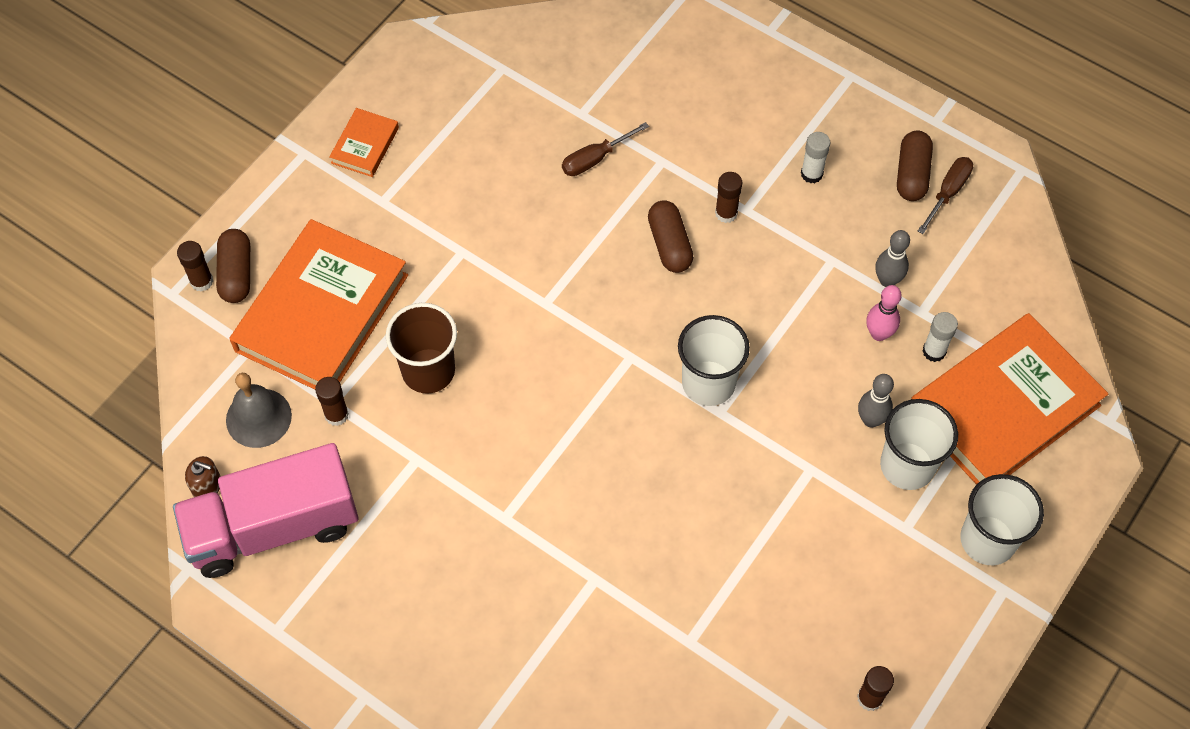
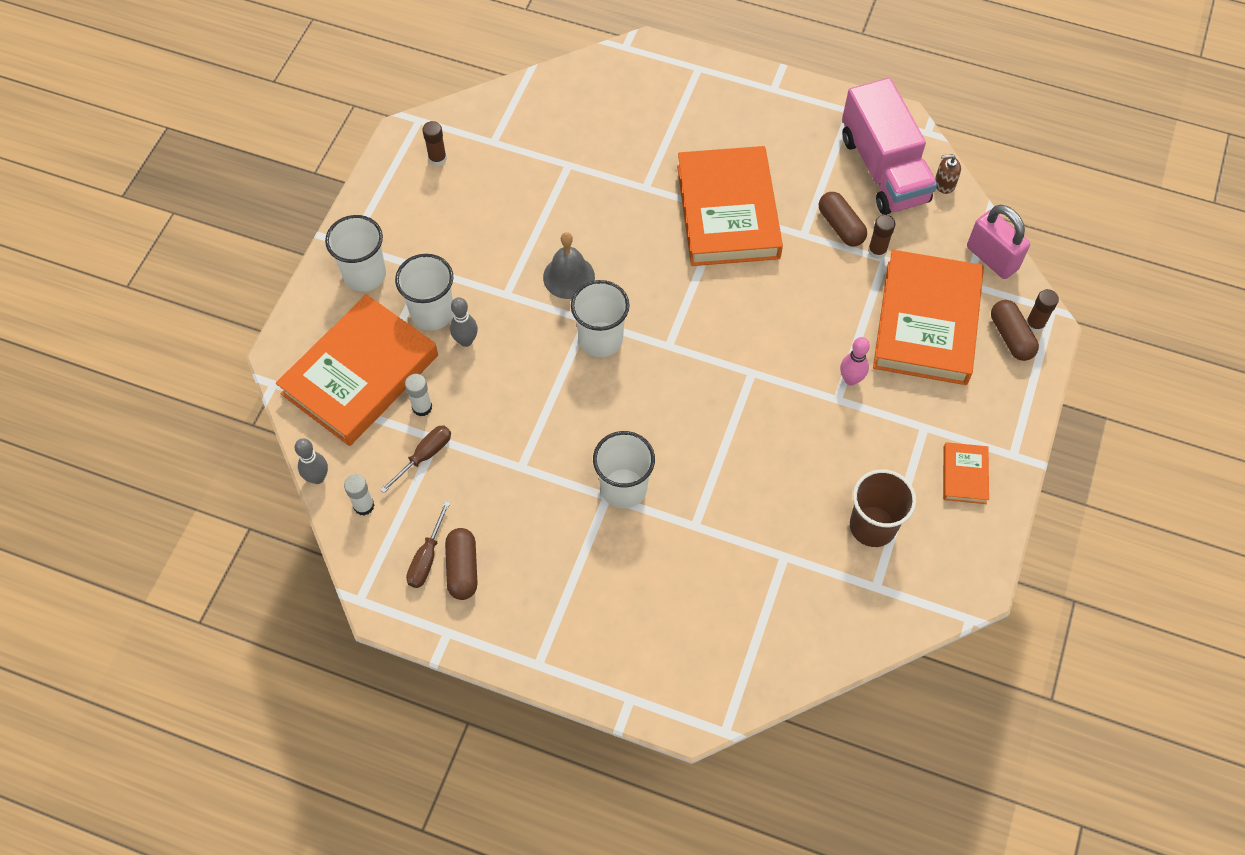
camera: 165 degrees right, 0 degrees up
pink truck [173,443,359,578] -> pink truck turned 105 degrees clockwise [842,78,937,215]
grey bell [226,373,292,448] -> grey bell moved to [543,232,595,299]
brown cup [386,303,457,394] -> brown cup moved to [850,469,916,547]
brown screwdriver [562,122,649,176] -> brown screwdriver moved to [380,425,451,493]
brown capsule [648,200,693,273] -> brown capsule moved to [819,192,867,246]
brown glue stick [715,172,742,223] -> white cup [593,431,655,509]
white glue stick [801,132,830,183] -> white glue stick moved to [344,474,374,515]
pink bowling pin [866,285,902,341] -> pink bowling pin moved to [840,337,870,386]
grey bowling pin [875,230,910,287] -> grey bowling pin moved to [295,438,328,484]
none -> orange book [677,146,783,266]
none -> pink padlock [967,205,1030,279]

